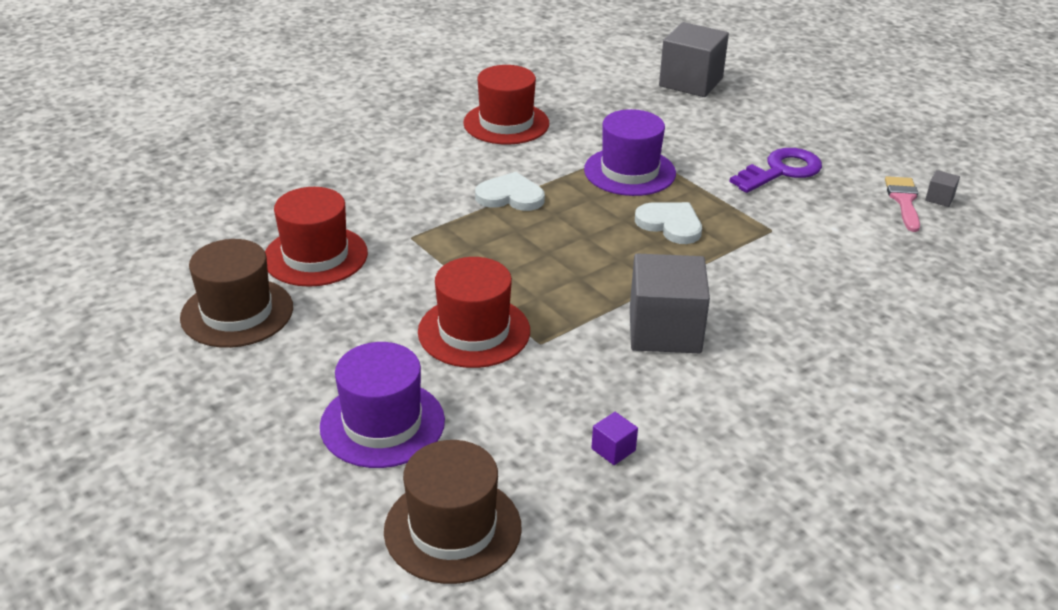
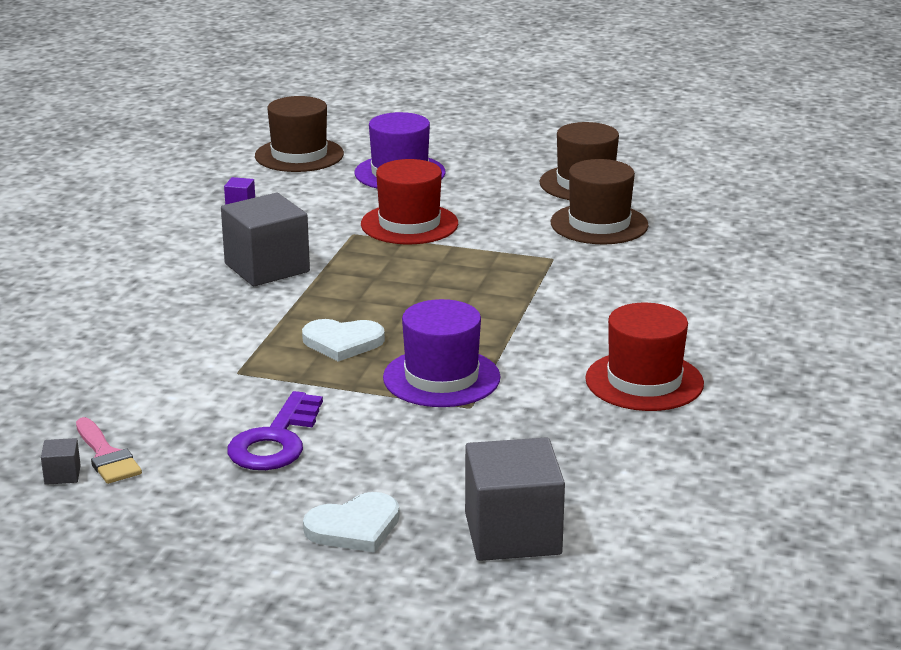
camera: 145 degrees right, 10 degrees down
red hat [265,187,368,287] -> brown hat [551,159,649,244]
white heart [475,172,545,211] -> white heart moved to [303,492,399,552]

